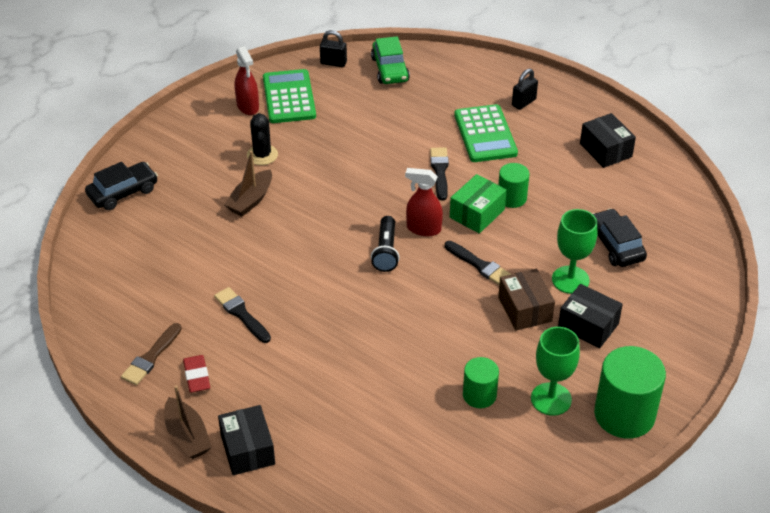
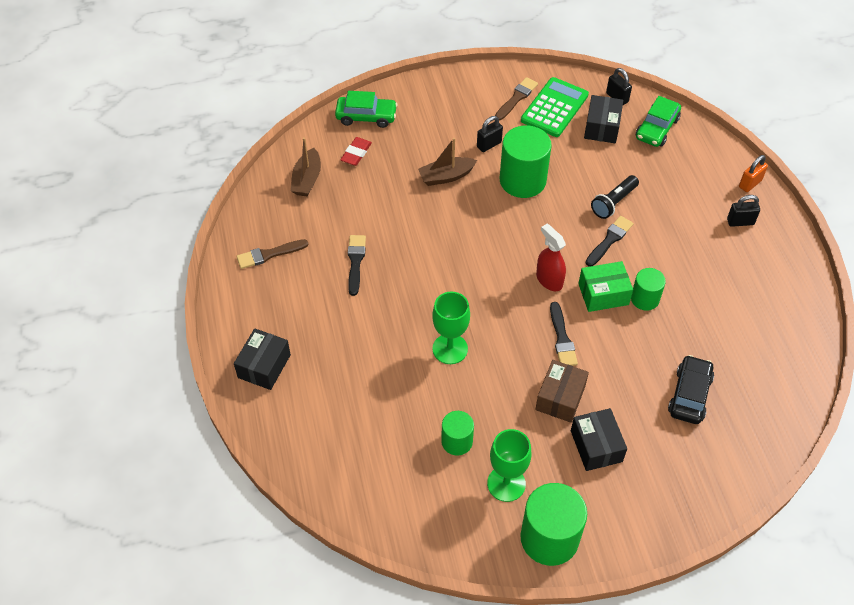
camera: 40 degrees right, 10 degrees up
black car [85,162,158,210] -> green car [335,91,397,128]
brown boat [164,385,212,459] -> brown boat moved to [291,137,321,197]
red eraser [183,355,210,393] -> red eraser moved to [340,137,372,166]
red spray bottle [235,46,259,115] -> brown brush [495,77,538,121]
black cactus [247,113,278,165] -> black padlock [477,116,503,152]
black flashlight [371,216,400,272] -> black flashlight moved to [591,175,639,219]
green calculator [454,104,518,162] -> none
green goblet [552,209,597,294] -> green goblet moved to [432,292,470,364]
black box [580,113,636,168] -> black box moved to [584,95,623,143]
none -> green cylinder [500,125,552,198]
none -> orange padlock [739,155,768,192]

